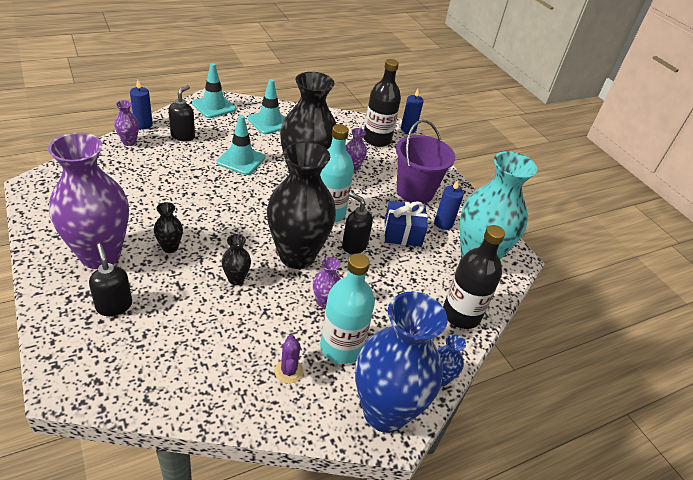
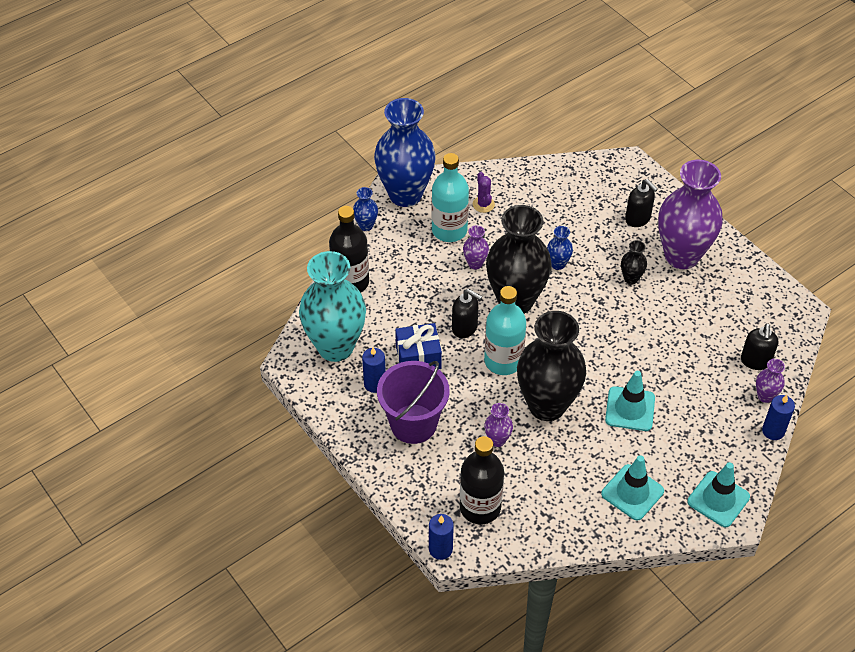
camera: 175 degrees right, 10 degrees up
black soap dispenser [169,85,195,141] -> black soap dispenser moved to [741,323,778,370]
black vase [221,234,251,285] -> blue vase [547,226,573,270]

